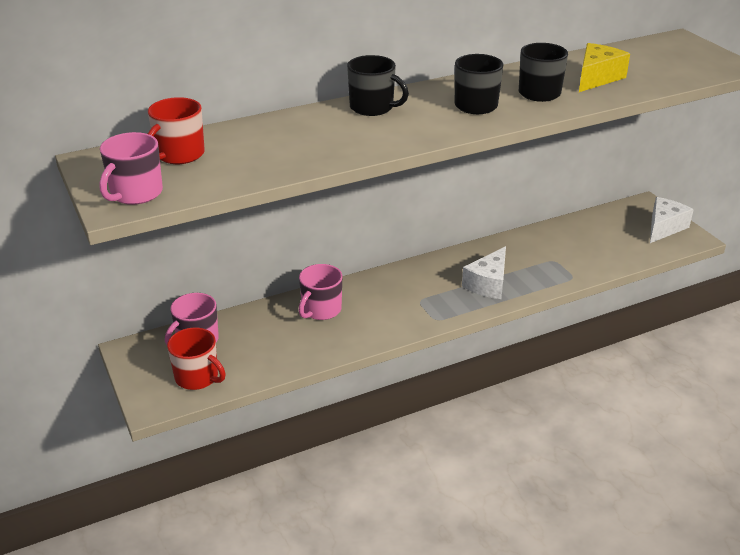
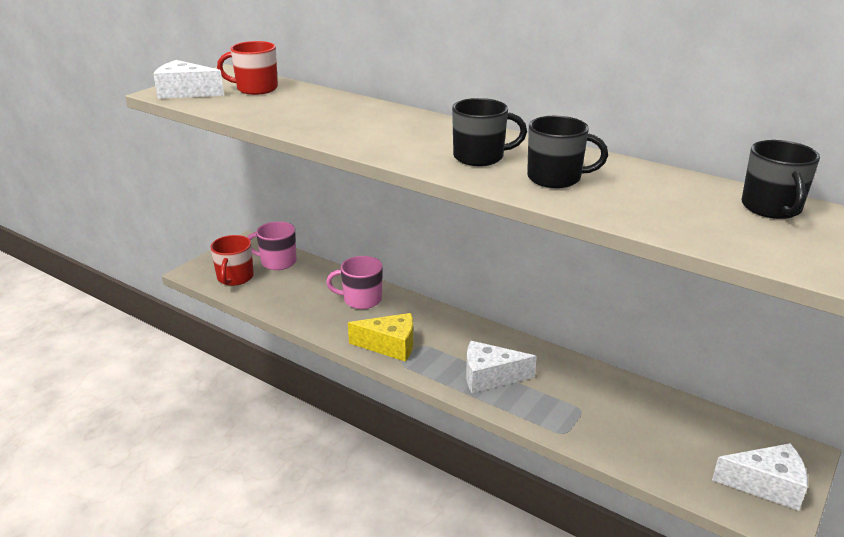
camera: 60 degrees right, 5 degrees down
pink mug [100,132,163,205] -> white cheese [153,60,224,99]
black mug [347,55,409,116] -> black mug moved to [742,140,820,219]
yellow cheese [579,43,630,92] -> yellow cheese moved to [348,313,413,362]

